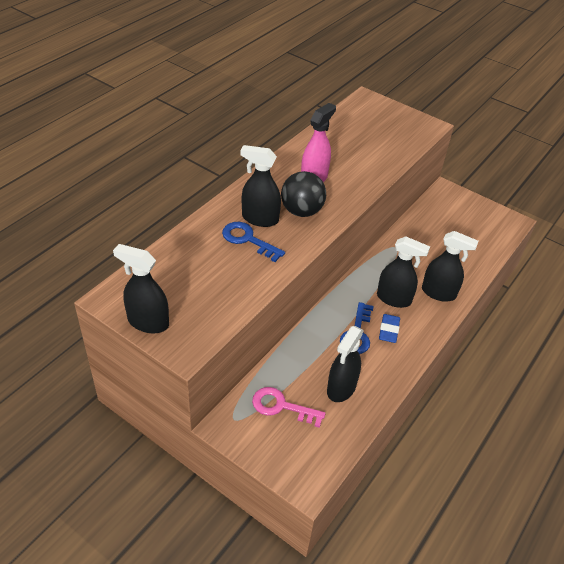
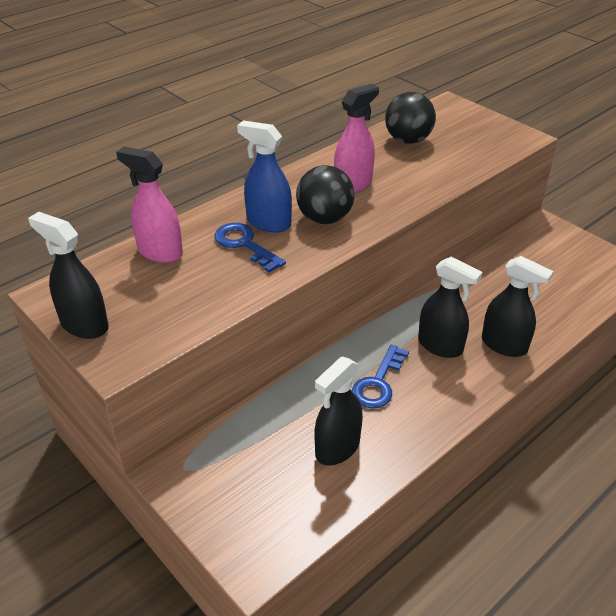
camera: 15 degrees right, 5 degrees down
black spray bottle [241,145,281,227] -> blue spray bottle [237,120,292,232]
pink key [252,387,326,428] -> none
blue eraser [379,314,400,343] -> none
none -> pink spray bottle [116,147,183,263]
none -> black ball [385,92,436,144]

